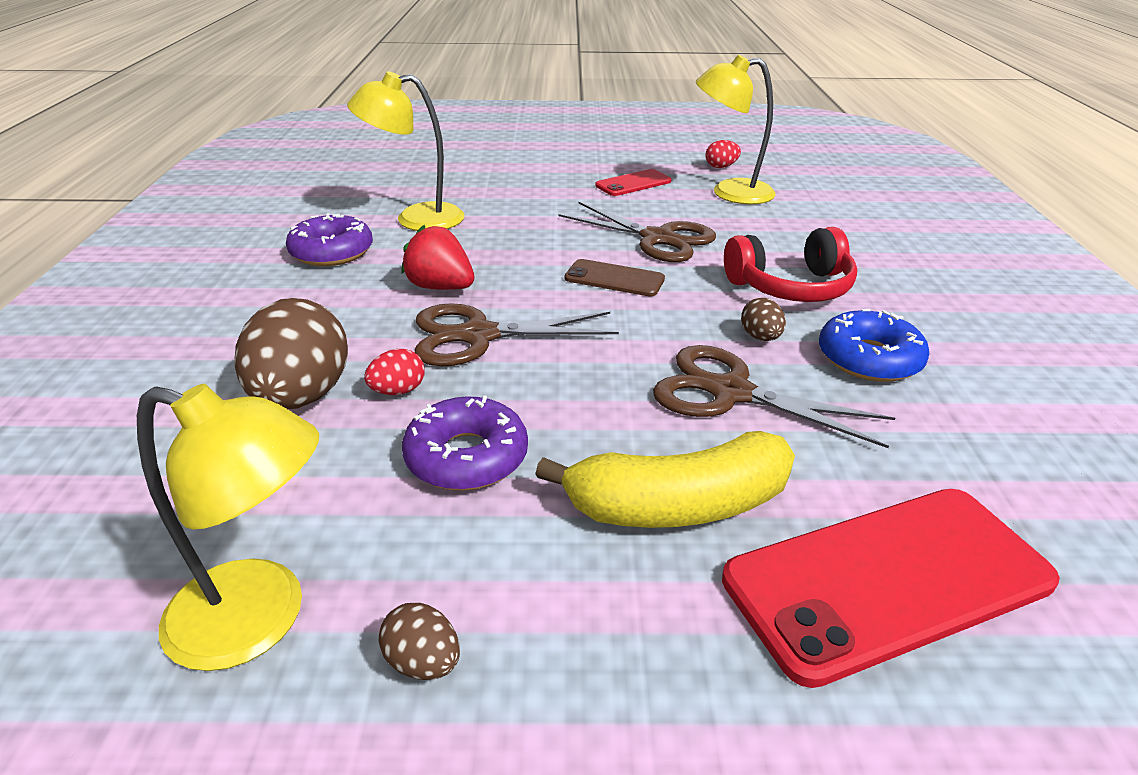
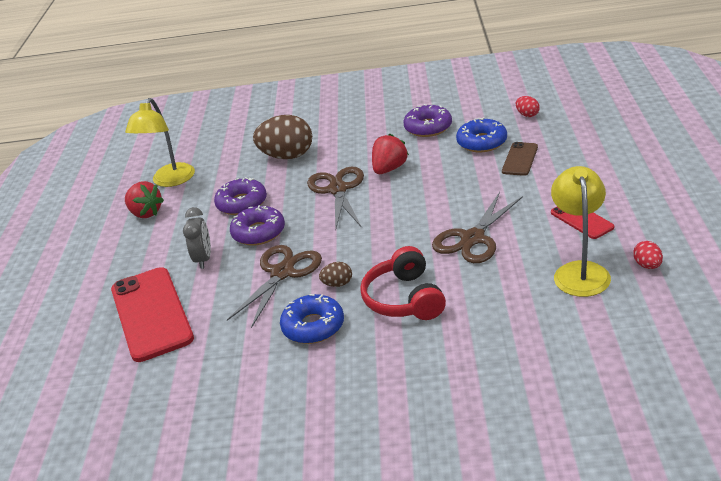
camera: 95 degrees right, 0 degrees up
yellow lamp [347,71,465,231] -> blue donut [456,117,507,152]
red egg [364,349,425,395] -> red egg moved to [516,96,540,117]
brown egg [379,602,460,680] -> red strawberry [125,181,164,218]
yellow banana [535,431,795,528] -> grey clock [183,207,211,269]
brown phone [565,259,665,297] -> brown phone moved to [502,142,538,176]
none -> purple donut [230,205,285,246]

